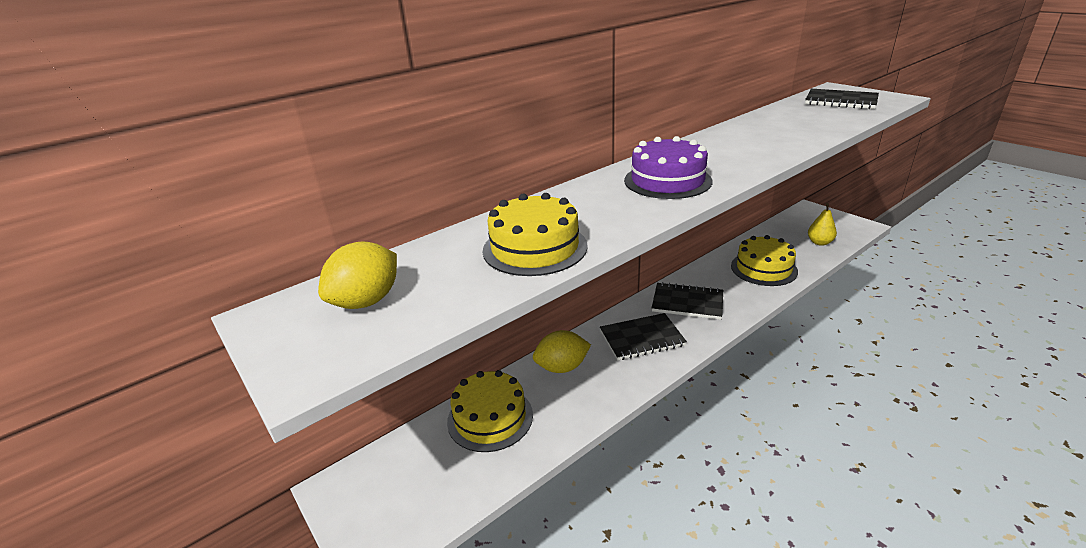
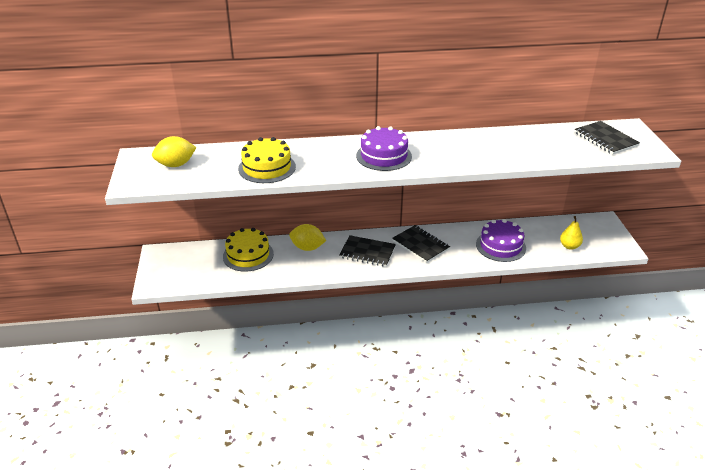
camera: 30 degrees right, 5 degrees up
yellow cake [731,235,798,286] -> purple cake [476,219,526,262]

